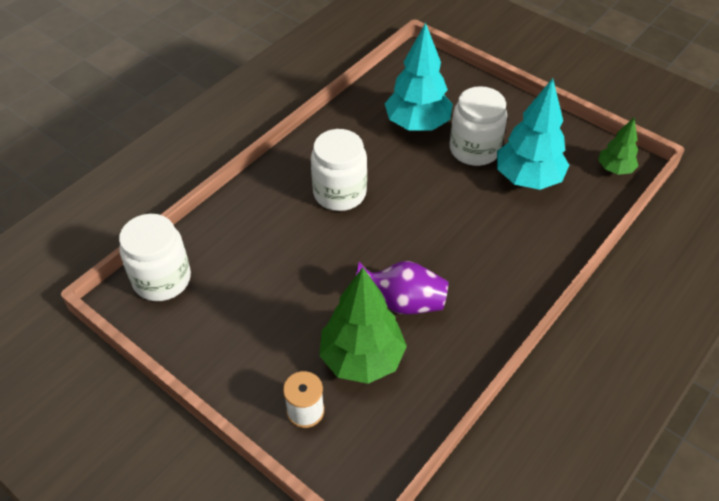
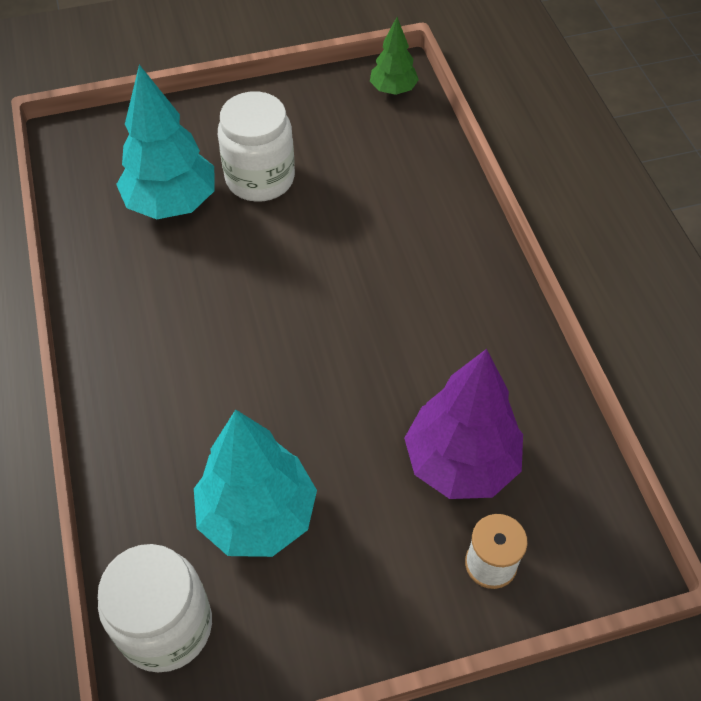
camera: 55 degrees left, 5 degrees up
white jar [311,129,367,211] -> none
green tree [319,267,407,384] -> purple tree [404,349,523,499]
purple vase [356,261,448,314] -> none
turquoise tree [497,78,569,190] -> turquoise tree moved to [194,409,317,557]

